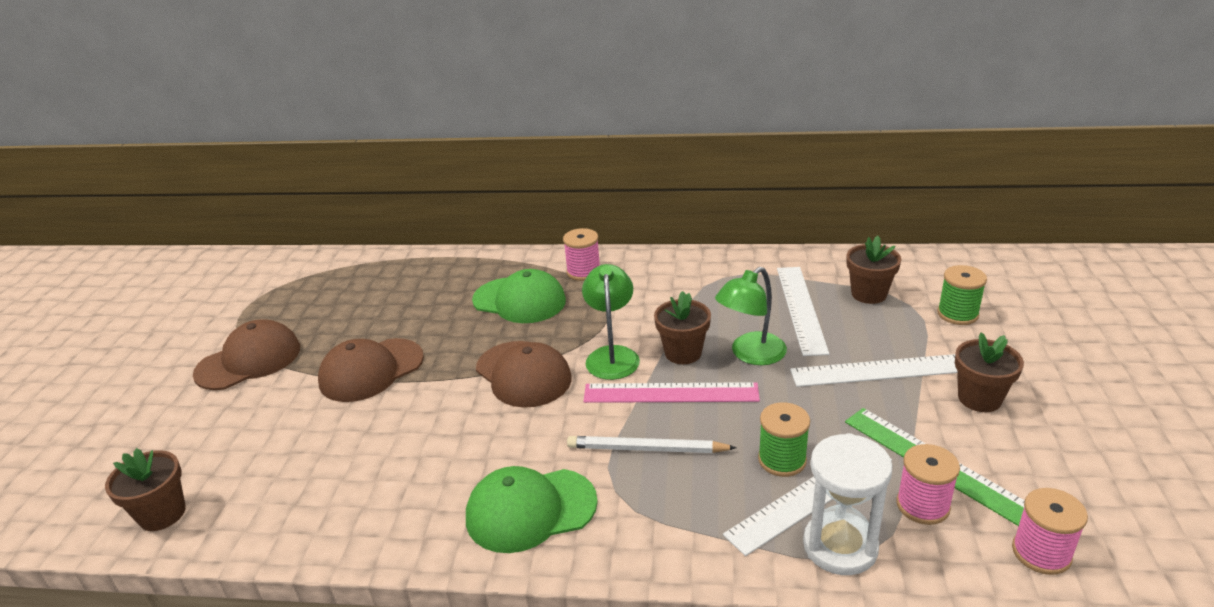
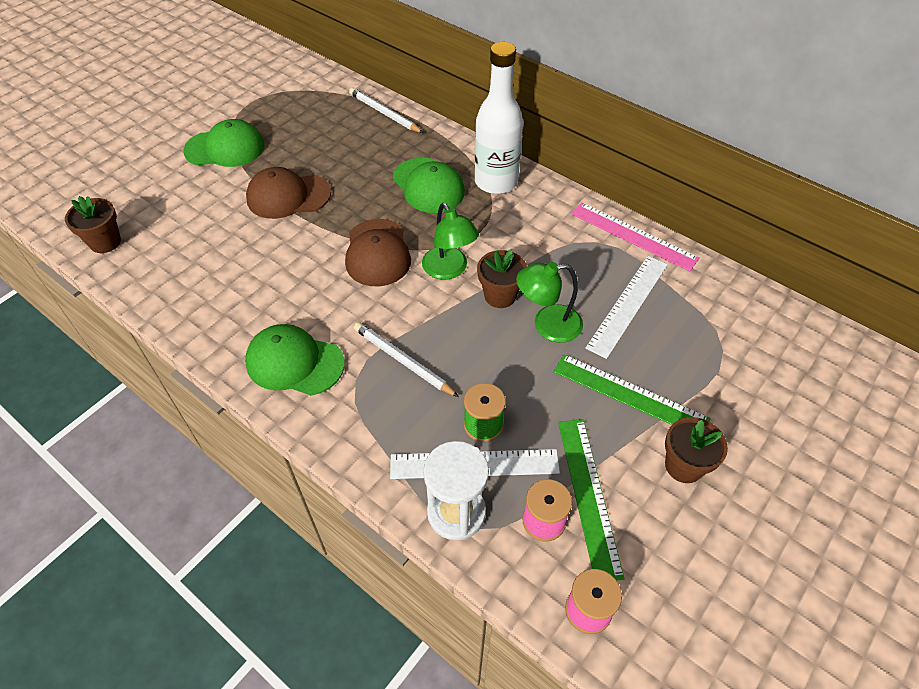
camera: 30 degrees right, 20 degrees up
brown cap [193,319,300,390] -> green cap [183,119,265,167]
pink spool [563,228,600,281] -> white bottle [475,42,523,194]
green lamp [582,264,640,380] -> green lamp turned 120 degrees clockwise [422,203,479,280]
pink ruler [584,382,760,403] -> pink ruler moved to [571,202,700,271]
white ruler [790,354,957,387] -> green ruler [554,354,711,425]
brown flower pot [846,236,901,304] -> none
green spool [937,265,987,325] -> none
none -> white pencil [349,88,423,133]

